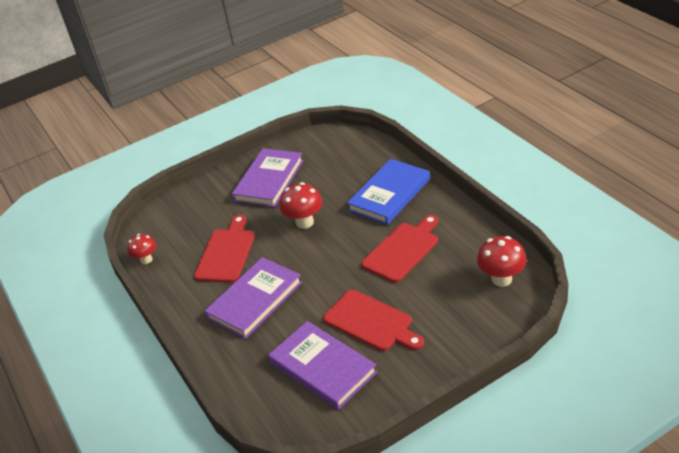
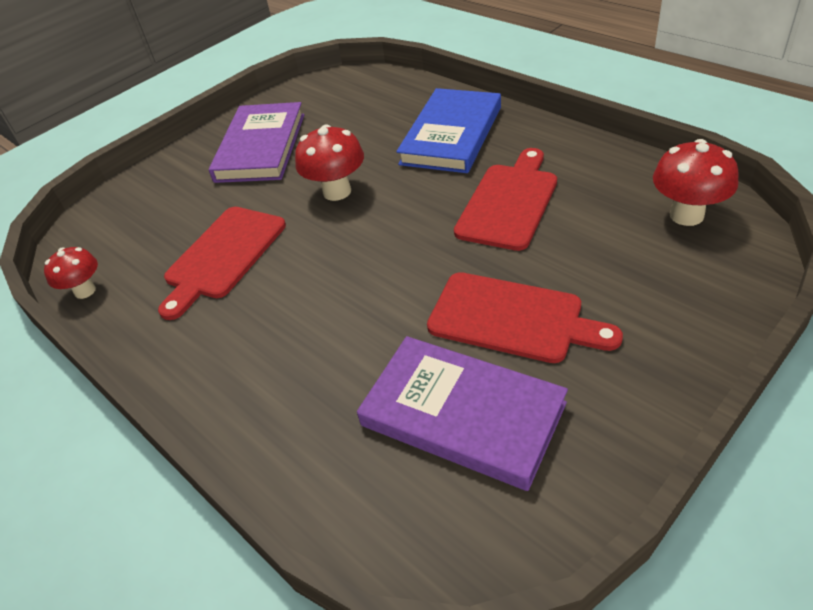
camera: 15 degrees left, 5 degrees up
red cutting board [194,215,255,283] -> red cutting board turned 150 degrees counterclockwise [158,207,286,320]
purple book [205,257,302,339] -> none

